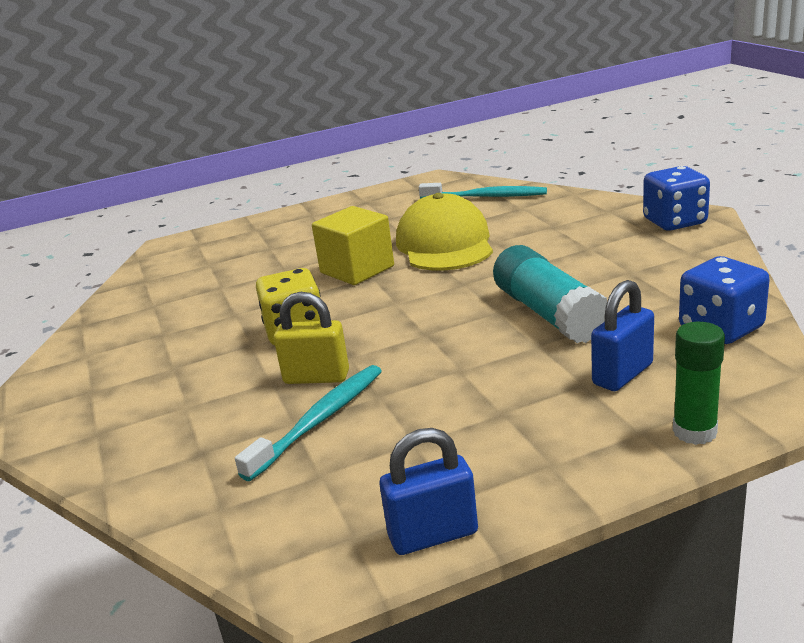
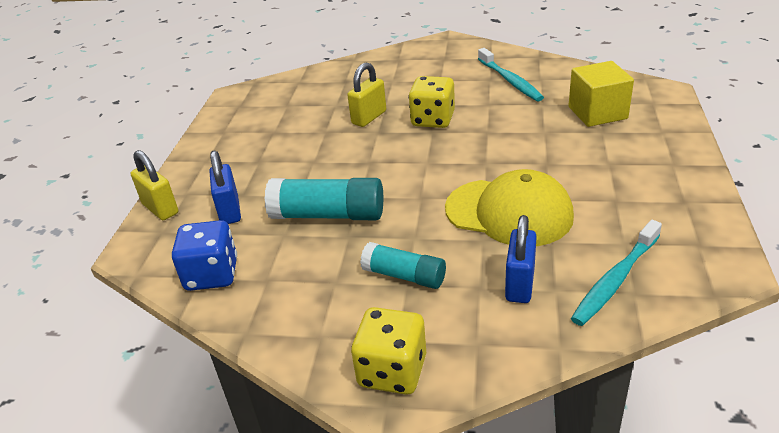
camera: 120 degrees right, 10 degrees up
turquoise toothbrush [235,365,382,481] -> turquoise toothbrush moved to [478,48,544,101]
yellow cube [312,206,394,285] -> yellow cube moved to [568,61,634,127]
blue padlock [379,428,478,555] -> blue padlock moved to [505,215,537,303]
blue dice [643,166,710,231] -> yellow dice [351,307,426,395]
green glue stick [673,322,725,445] -> yellow padlock [131,150,178,220]
none -> turquoise glue stick [360,242,446,289]

